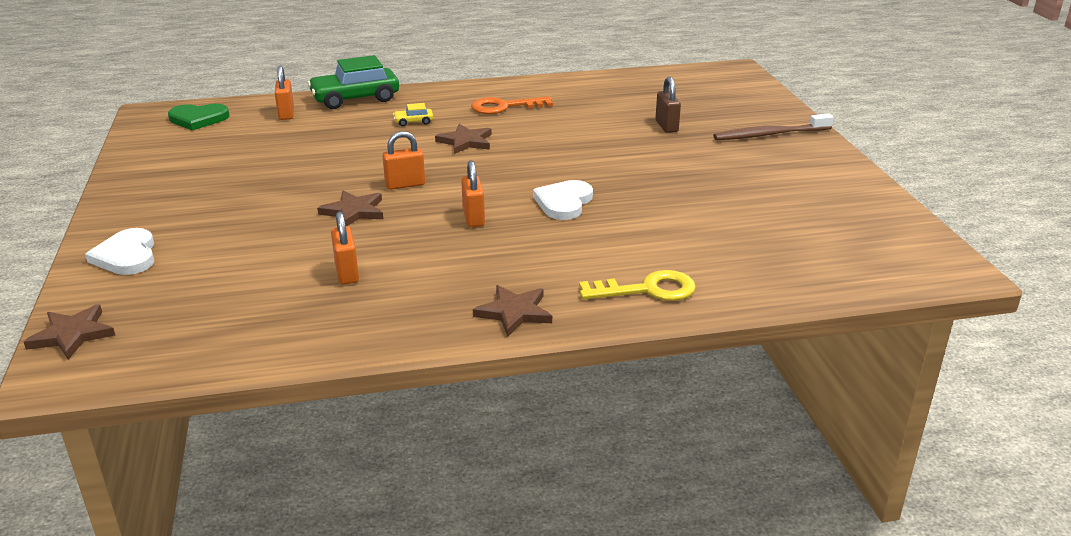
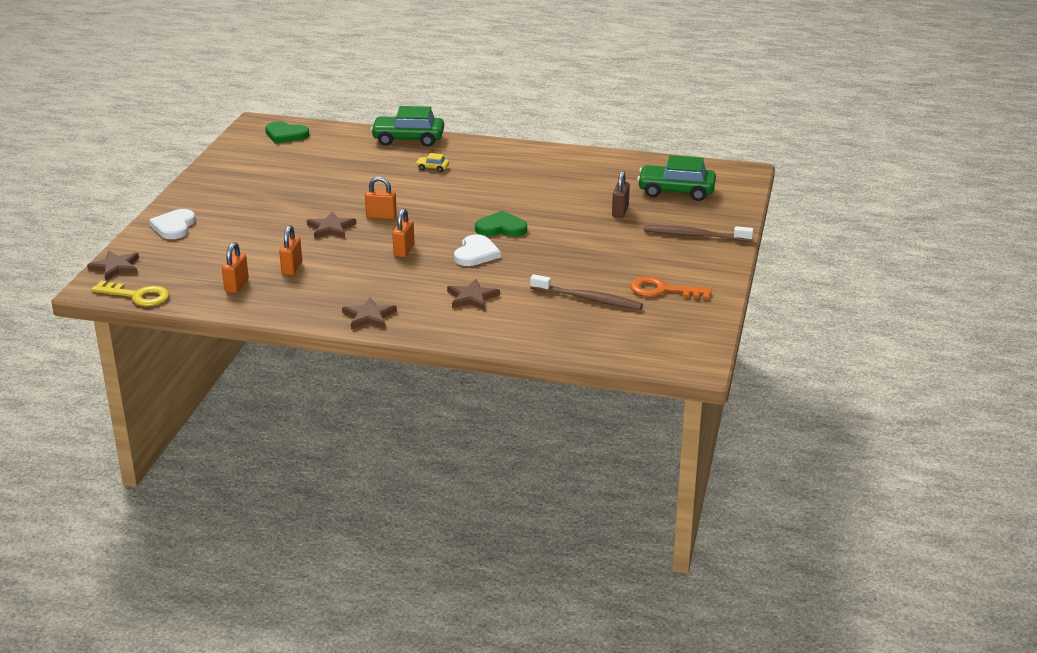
camera: 25 degrees right, 0 degrees up
orange padlock [275,65,294,120] -> orange padlock moved to [222,242,249,293]
brown star [435,124,492,154] -> brown star moved to [447,279,500,310]
orange key [471,96,553,114] -> orange key moved to [630,277,712,300]
white heart [533,180,593,220] -> white heart turned 150 degrees clockwise [454,234,501,266]
yellow key [579,270,696,301] -> yellow key moved to [91,281,169,306]
none -> green heart [475,211,527,237]
none -> brown toothbrush [530,274,643,310]
none -> green car [637,155,716,201]

